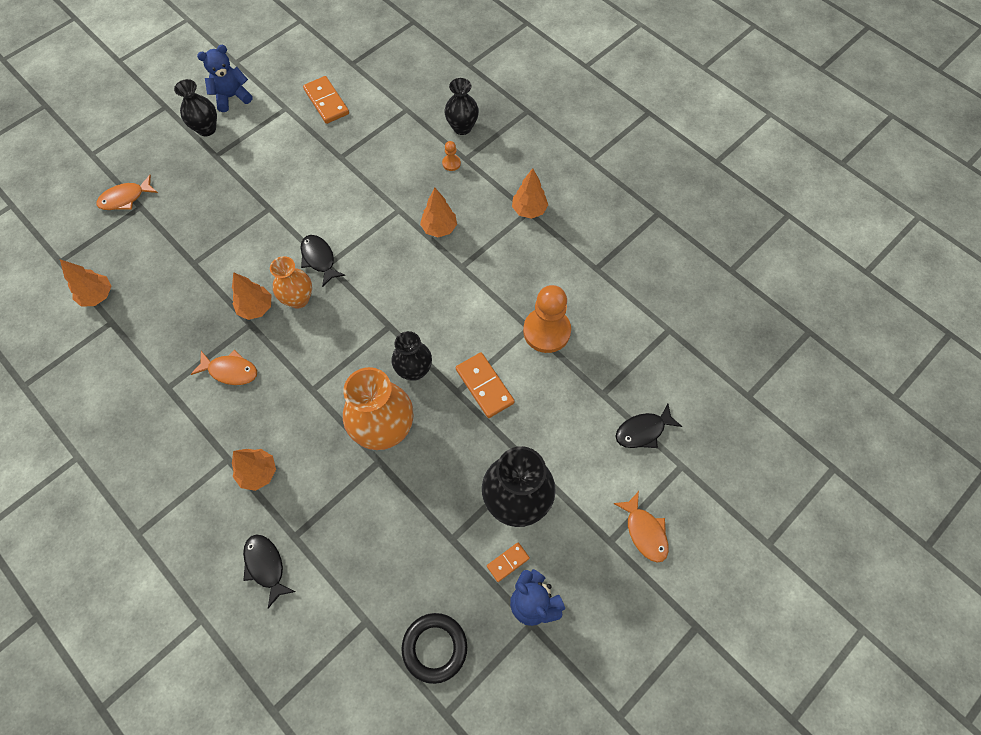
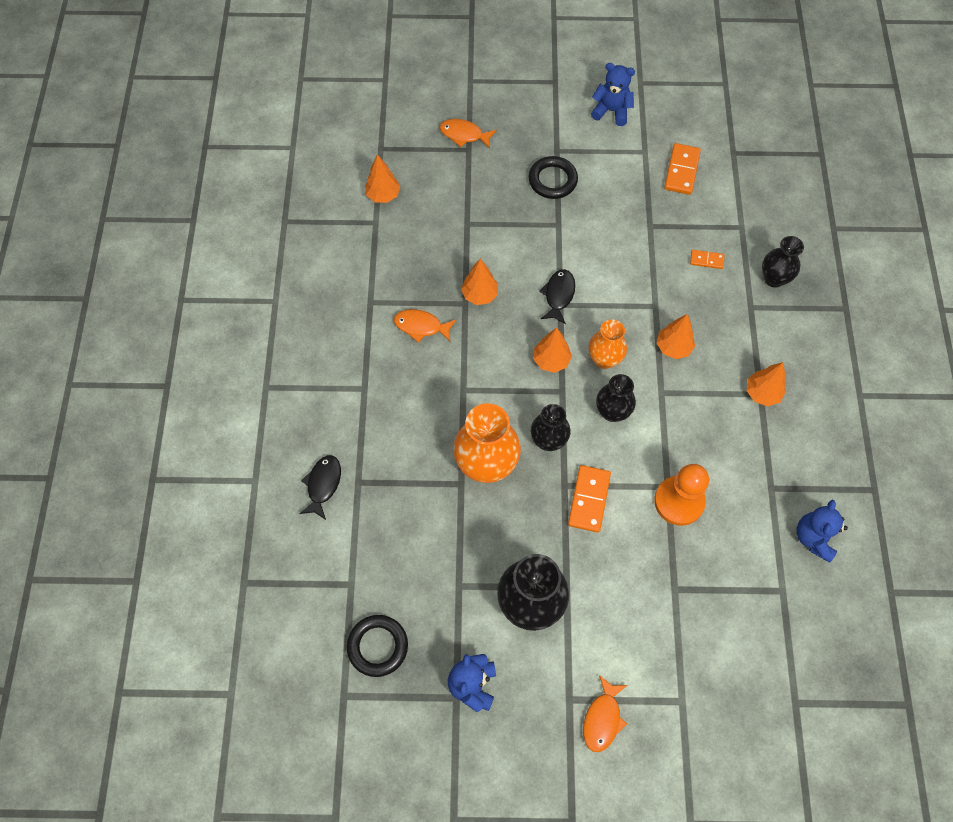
camera: 45 degrees right, 0 degrees up
black vase [174,79,217,136] -> black vase moved to [596,374,636,422]
orange fish [191,350,257,385] -> orange fish turned 135 degrees clockwise [394,309,457,343]
orange tree [232,449,276,491] -> orange tree moved to [533,328,572,373]
orange vase [270,256,312,308] -> orange vase moved to [589,319,627,369]
orange pawn [442,141,461,171] -> none
orange domino [487,542,530,582] -> orange domino moved to [690,250,725,269]
black fish [615,404,683,448] -> none
none -> black ring [528,156,578,199]
none -> blue teddy bear [796,500,848,563]

